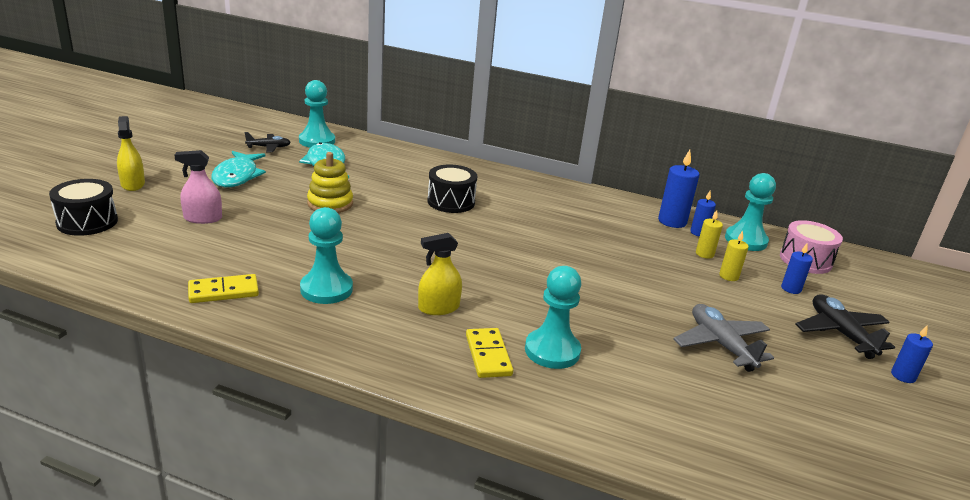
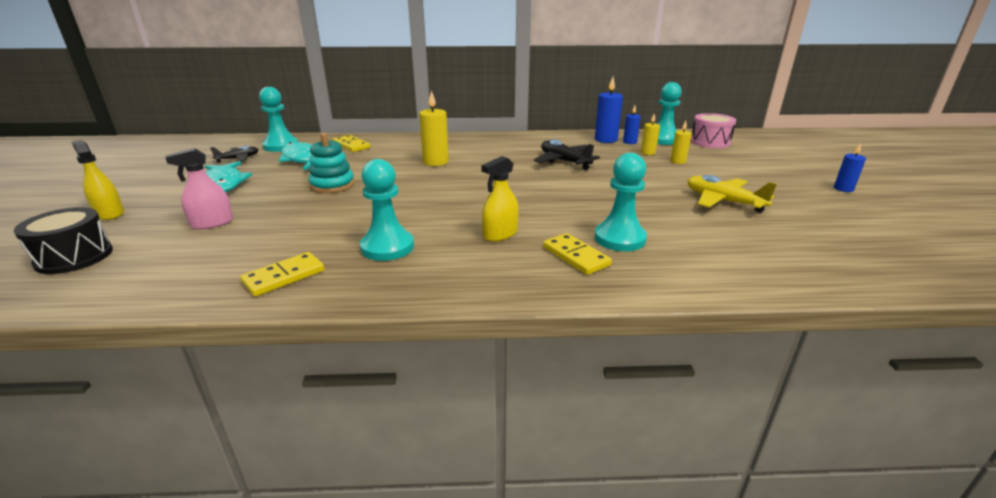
camera: 20 degrees left, 0 degrees up
yellow stacking toy [307,152,353,213] -> turquoise stacking toy [308,133,355,193]
black drum [427,164,477,213] -> yellow candle [419,90,449,166]
grey plane [674,304,774,372] -> yellow plane [688,175,777,213]
blue candle [781,244,813,294] -> none
black plane [795,294,895,359] -> black plane moved to [534,139,600,170]
none -> yellow domino [333,135,370,152]

